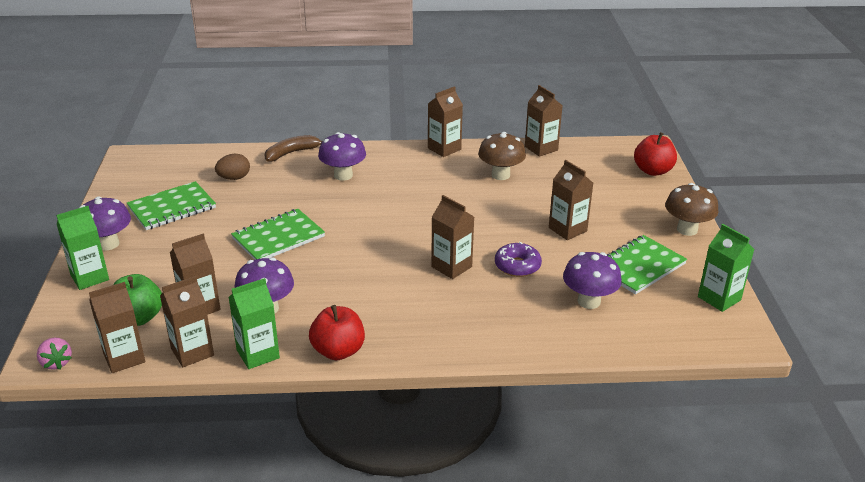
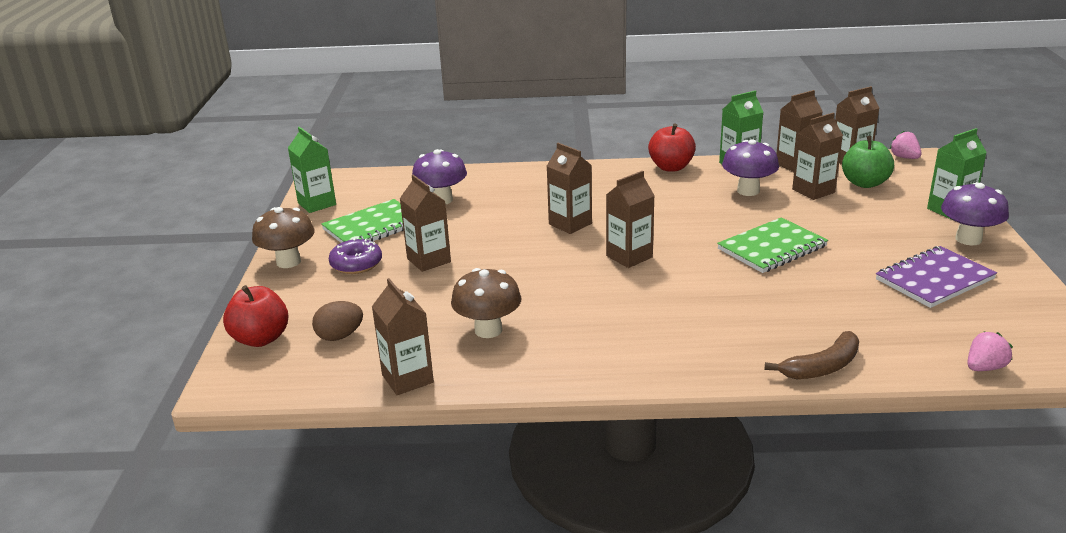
camera: 175 degrees left, 5 degrees down
green notebook [127,181,216,230] -> purple notebook [876,246,997,308]
brown egg [215,154,250,180] -> brown egg moved to [312,301,363,341]
purple mushroom [318,132,366,181] -> none
brown carton [428,86,463,157] -> brown carton moved to [606,171,655,268]
purple donut [495,242,542,277] -> purple donut moved to [329,238,382,274]
none -> pink strawberry [967,332,1013,371]

